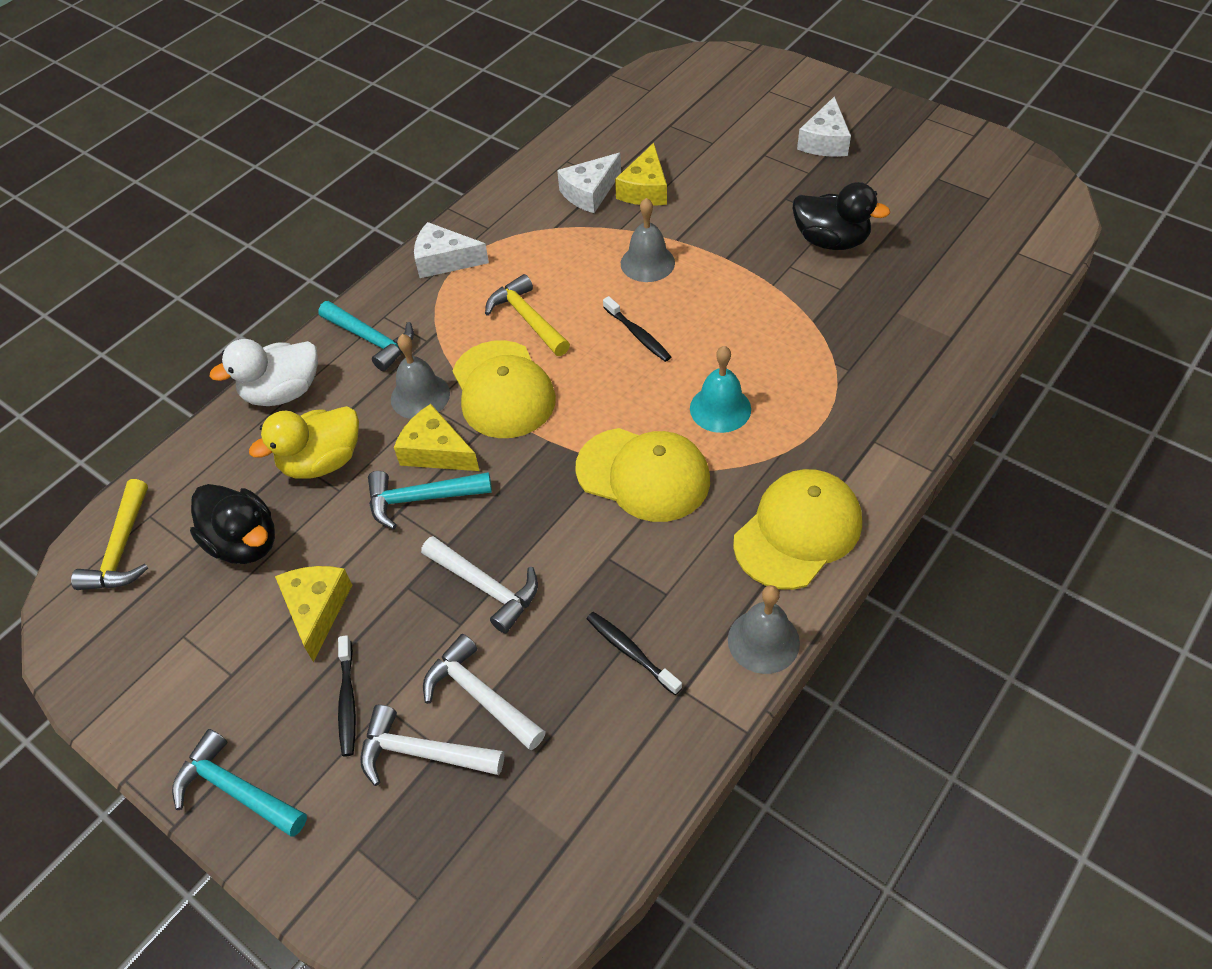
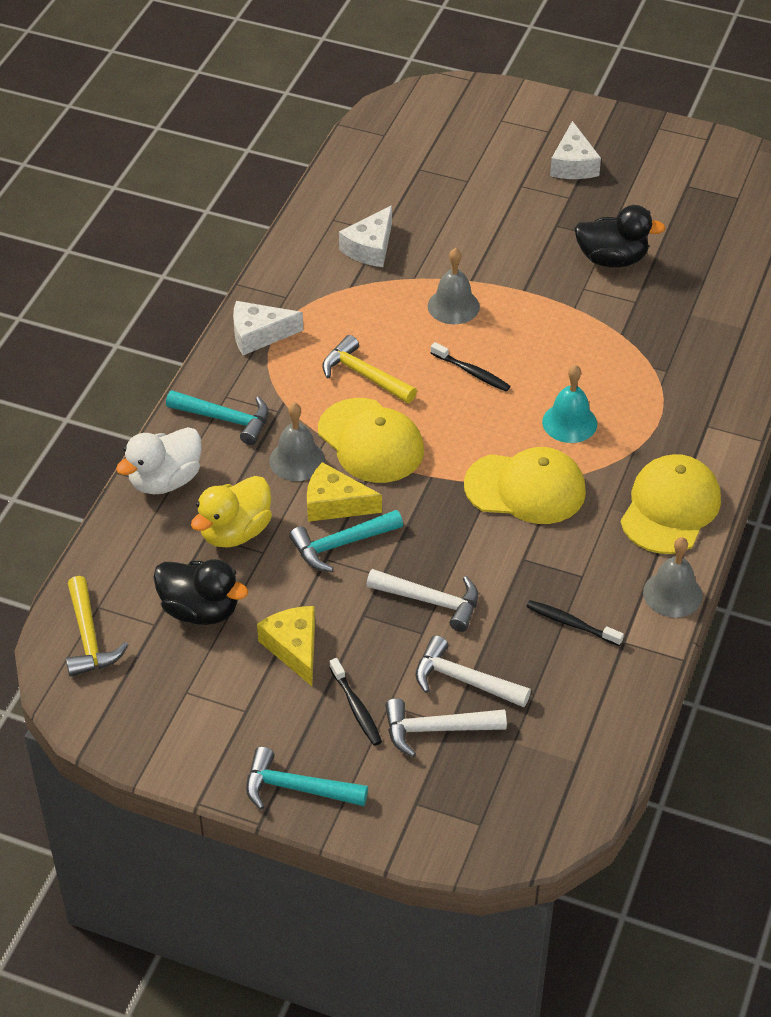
camera: 20 degrees left, 5 degrees down
yellow cheese [615,143,667,206] -> none

